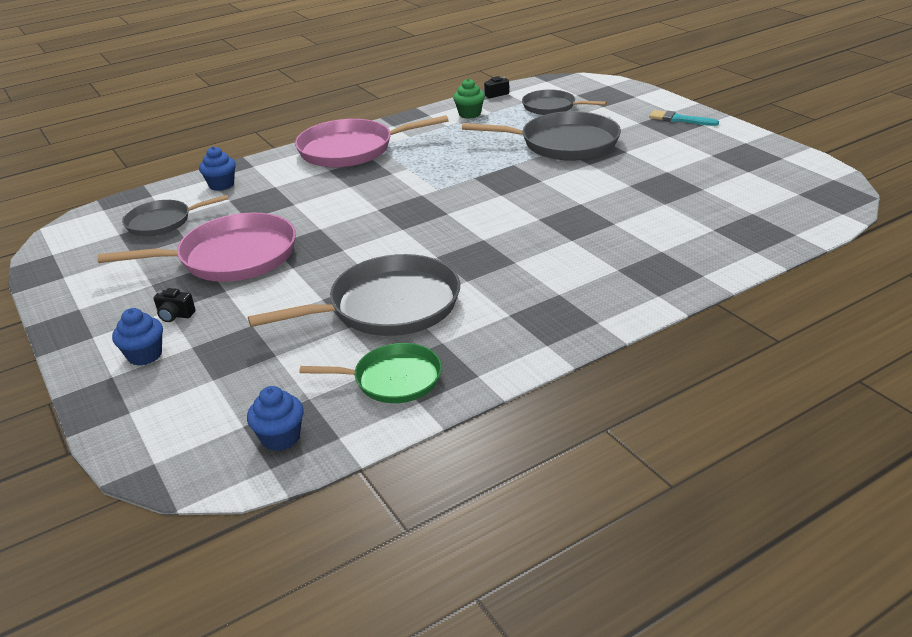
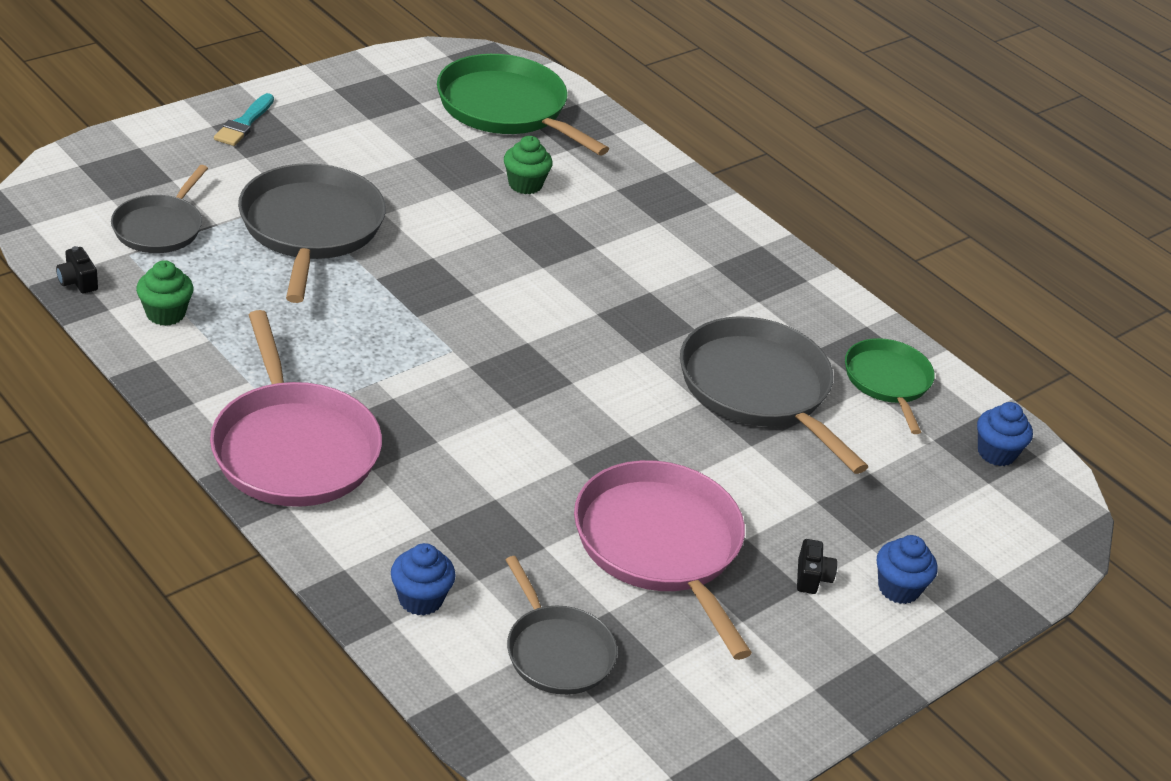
camera: 105 degrees left, 5 degrees up
none -> green pan [437,54,609,155]
none -> green cupcake [504,136,553,194]

